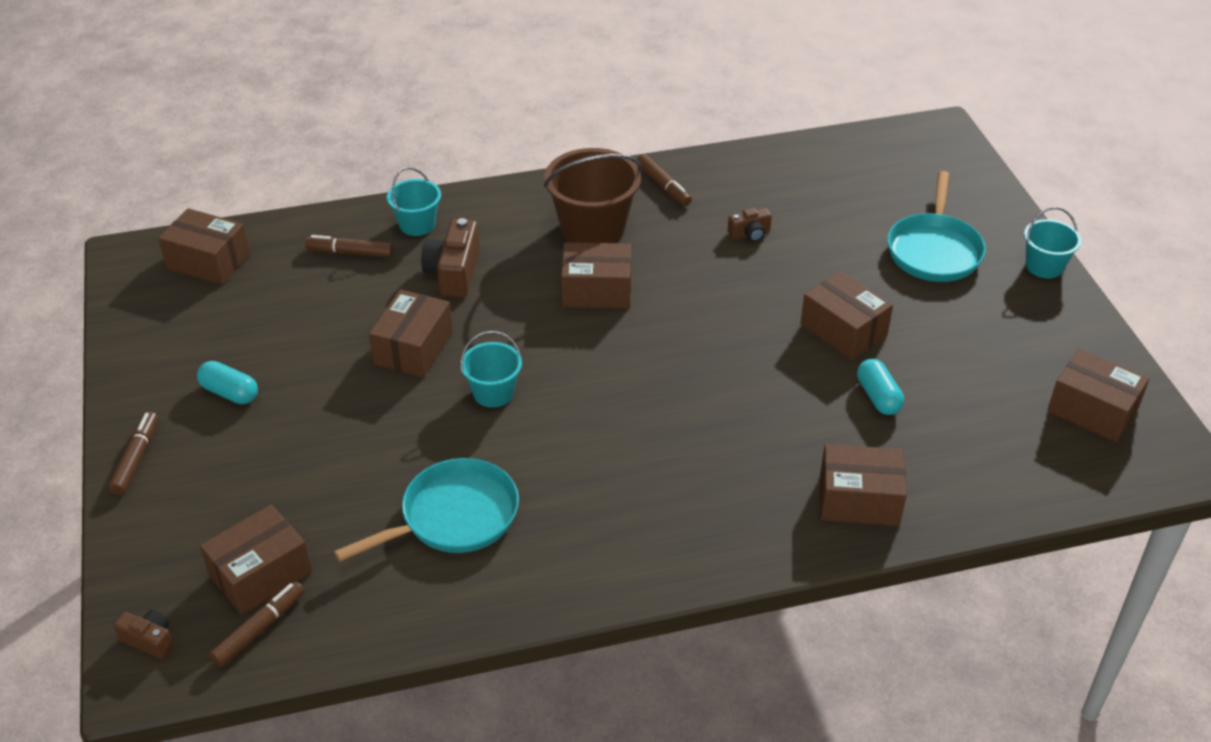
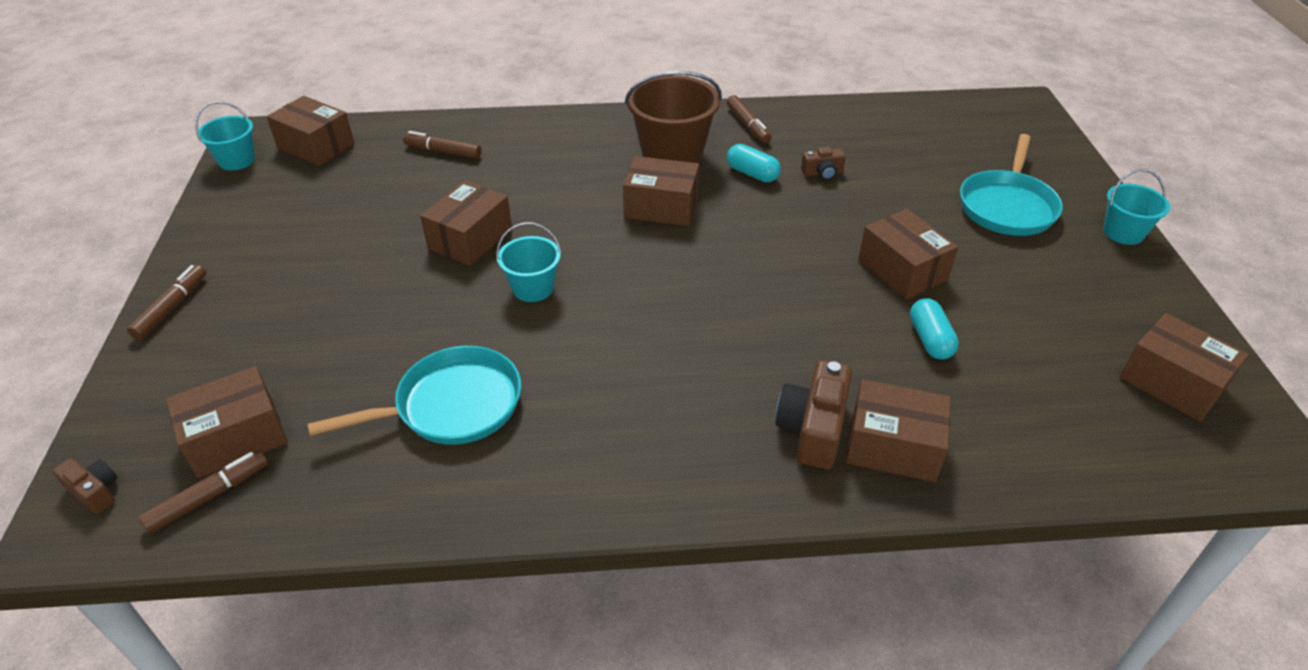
camera: 10 degrees right, 0 degrees up
turquoise capsule [197,361,258,404] -> turquoise capsule moved to [727,144,781,182]
turquoise bucket [387,167,441,236] -> turquoise bucket moved to [195,101,255,171]
brown camera [421,218,480,298] -> brown camera moved to [775,360,852,469]

